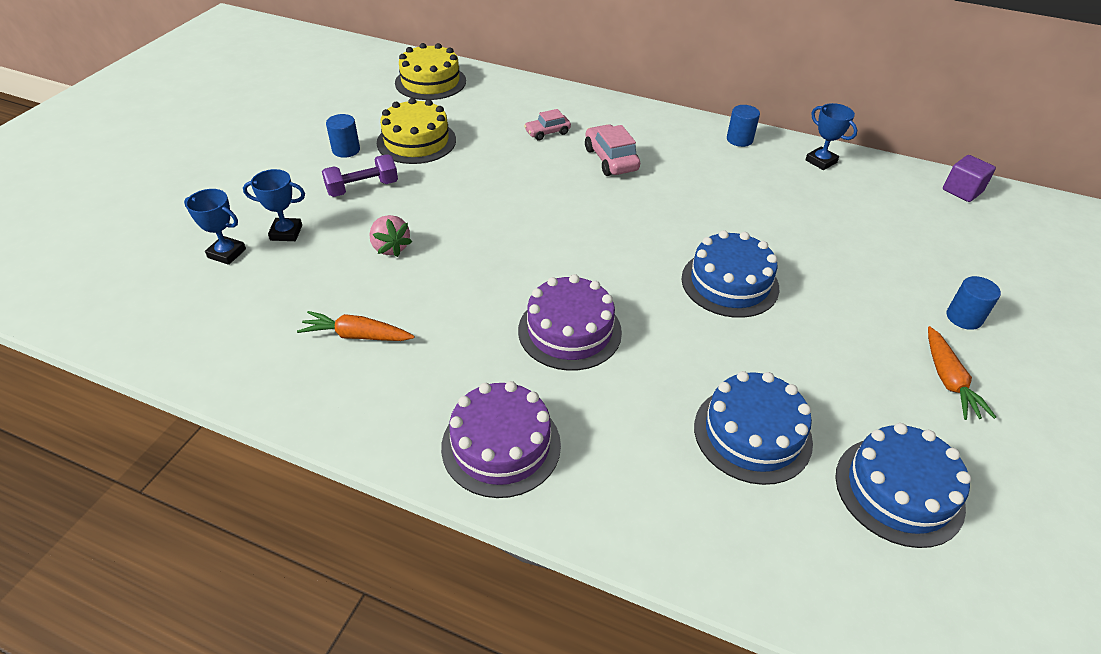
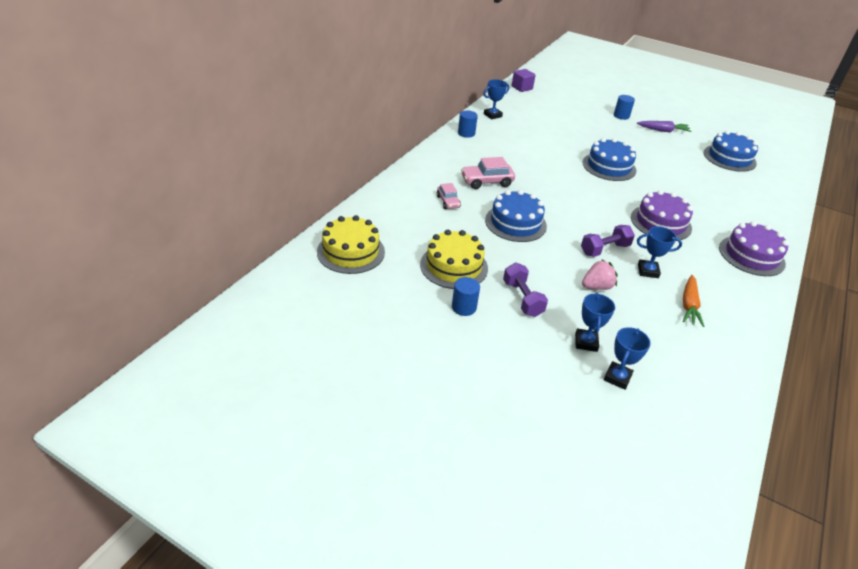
camera: 85 degrees left, 5 degrees down
blue cake [694,371,813,485] -> blue cake moved to [485,190,547,242]
orange carrot [928,326,996,420] -> purple carrot [637,121,691,132]
none -> purple dumbbell [581,225,635,257]
none -> blue trophy [637,226,682,278]

